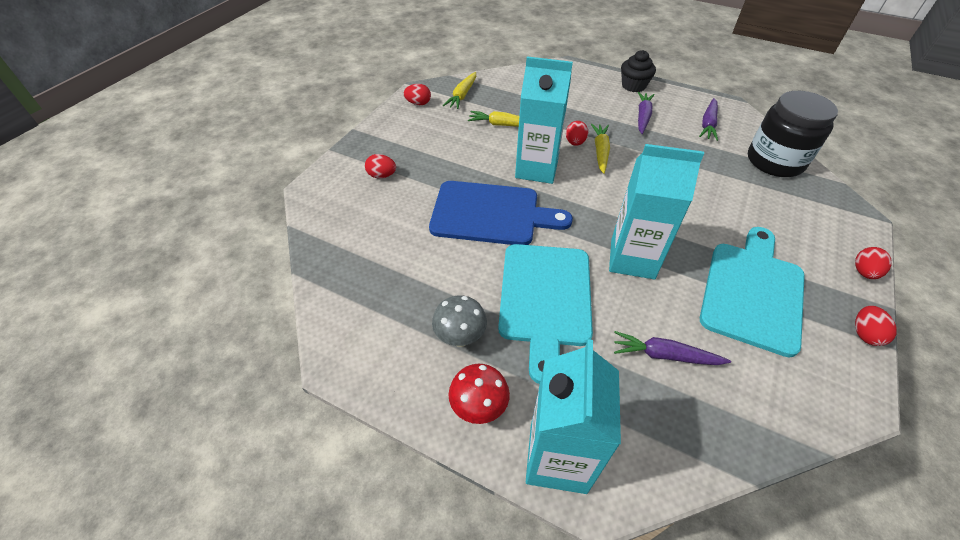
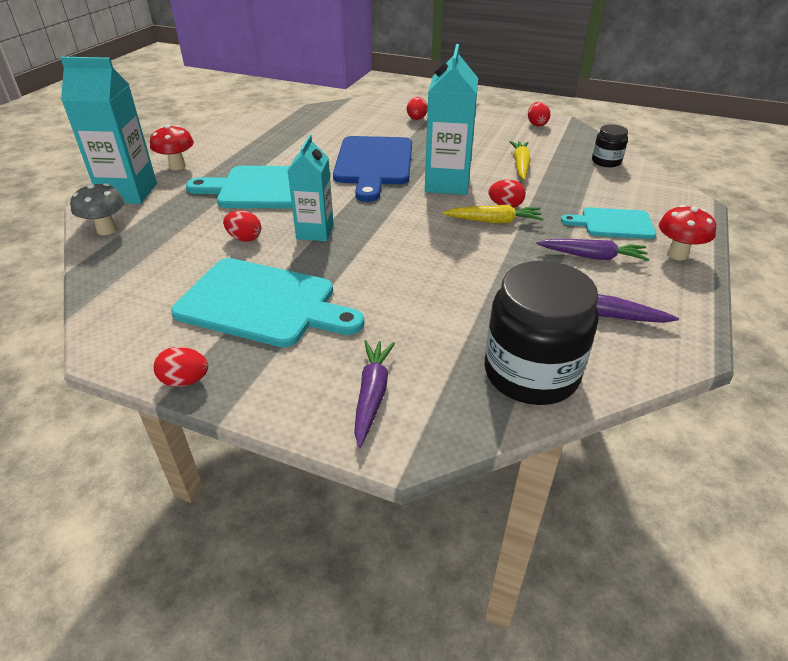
camera: 85 degrees right, 10 degrees down
grey mushroom [432,295,487,347] -> grey mushroom moved to [70,183,125,235]
yellow carrot [443,72,476,109] -> none
turquoise carton [609,144,704,279] -> turquoise carton [287,135,334,241], size x0.66
purple carrot [614,331,731,365] -> purple carrot moved to [354,340,395,448]
black cupcake [621,50,656,92] -> red mushroom [659,205,716,260]
red egg [855,247,892,279] -> red egg moved to [223,210,261,242]
none -> turquoise cutting board [561,207,656,239]
none -> black jar [592,124,628,167]

